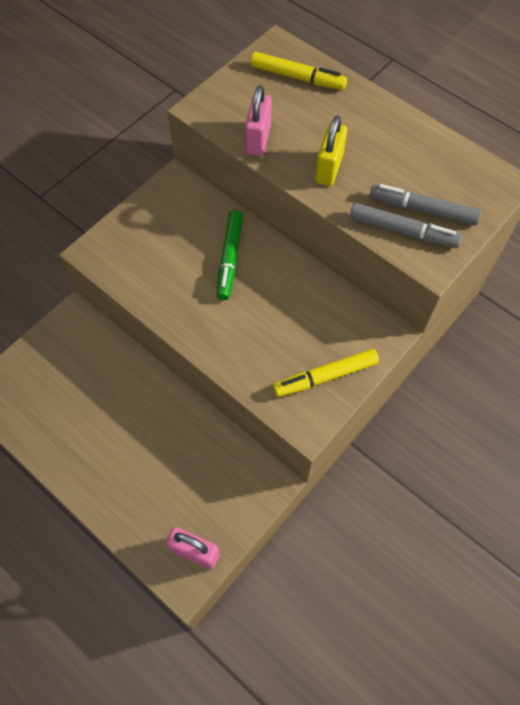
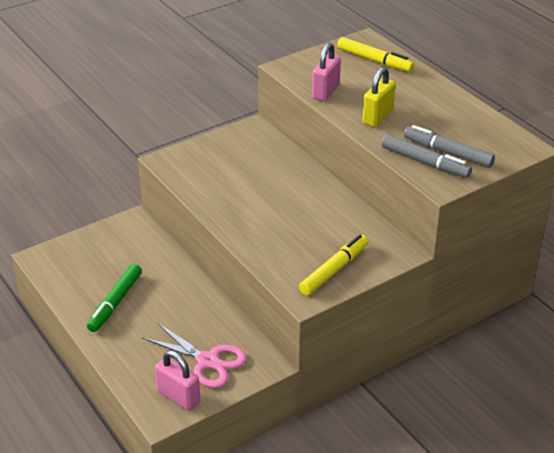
camera: 15 degrees right, 25 degrees down
green marker [217,210,243,300] -> green marker moved to [87,264,142,332]
yellow marker [273,349,379,397] -> yellow marker turned 135 degrees clockwise [299,235,368,295]
none -> pink scissors [142,323,247,388]

